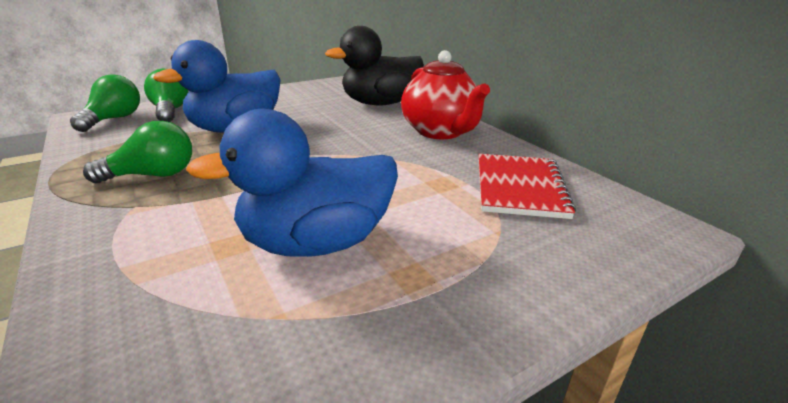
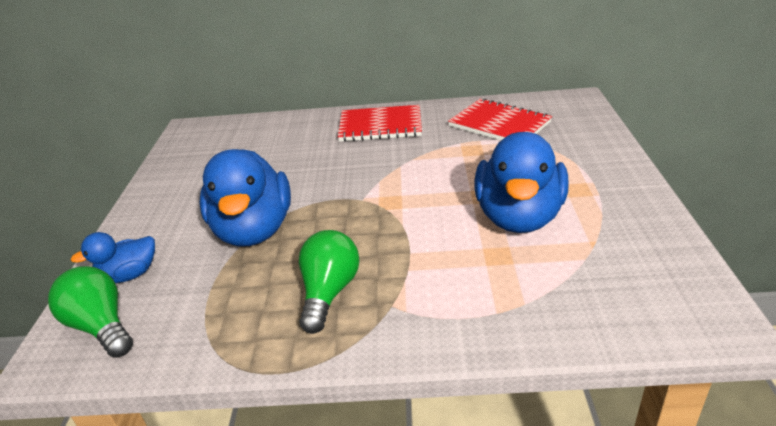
camera: 55 degrees left, 5 degrees up
green light bulb [144,69,189,122] -> blue duck [71,232,155,283]
black duck [325,26,424,106] -> none
red teapot [401,50,490,139] -> red notebook [338,105,422,142]

